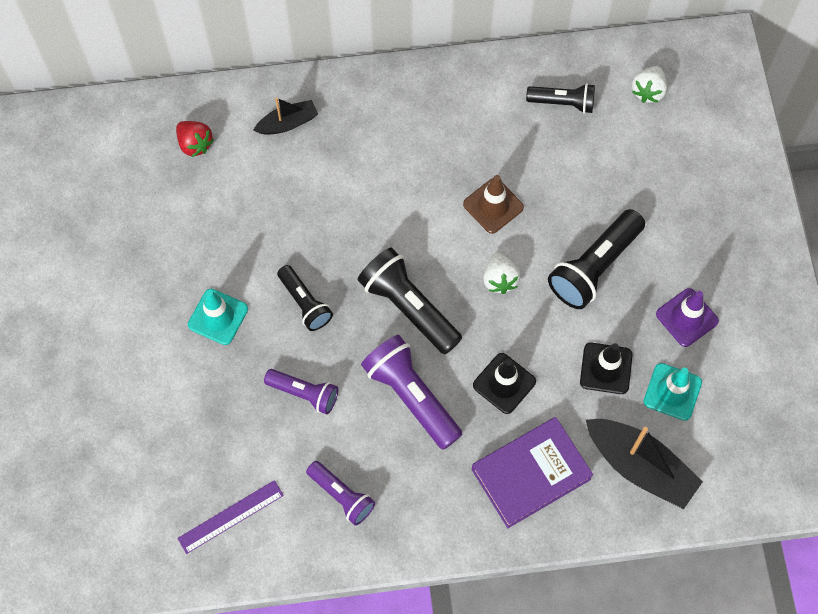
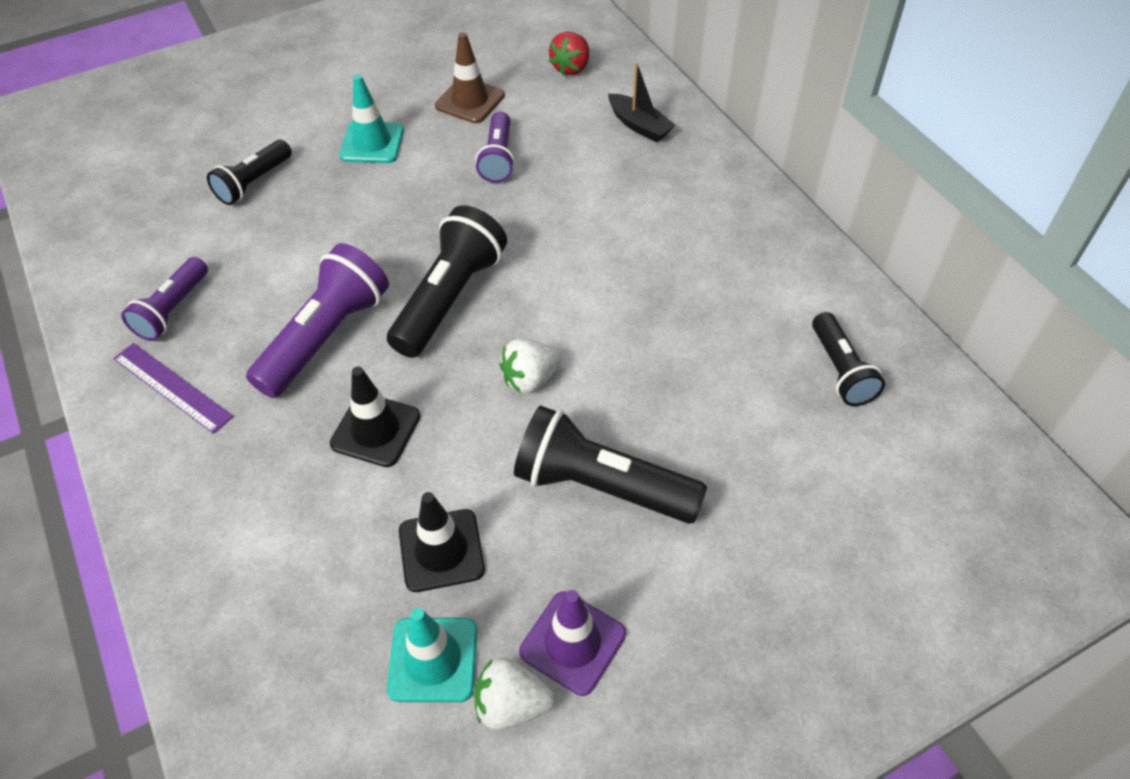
camera: 70 degrees right, 15 degrees down
purple ruler [177,480,284,554] -> purple ruler moved to [113,343,233,434]
purple flashlight [264,369,338,414] -> purple flashlight moved to [475,111,515,183]
black flashlight [277,265,333,331] -> black flashlight moved to [207,140,292,205]
brown traffic cone [463,175,524,234] -> brown traffic cone moved to [435,32,505,123]
purple book [472,417,593,528] -> none
black boat [586,419,703,509] -> none
white strawberry [632,66,667,103] -> white strawberry moved to [474,657,555,730]

